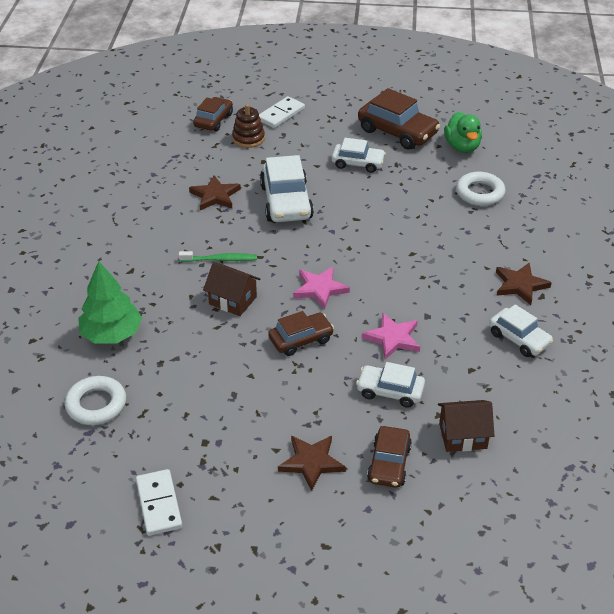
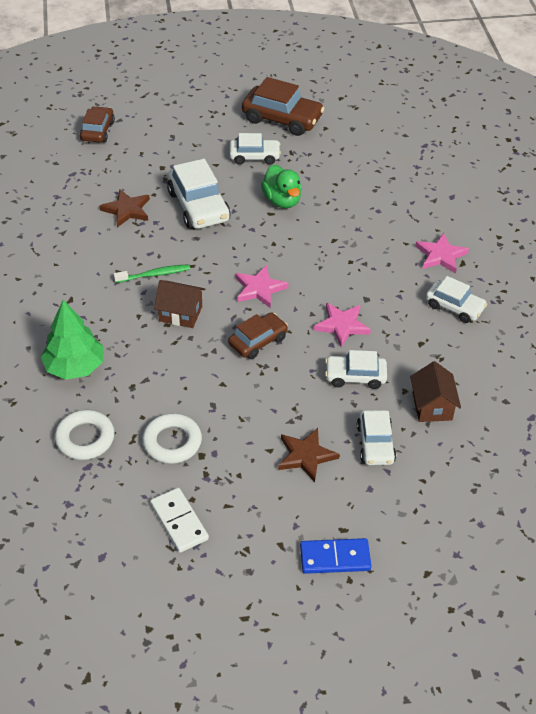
camera: 15 degrees left, 5 degrees up
brown stacking toy [232,104,265,148] -> none
white domino [259,96,305,128] -> none
brown car [367,426,412,488] -> white car [357,410,396,465]
brown house [438,400,495,452] -> brown house turned 75 degrees counterclockwise [410,361,461,422]
green duck [444,112,482,153] -> green duck moved to [261,165,302,208]
white ring [456,172,505,206] -> white ring moved to [142,413,202,464]
brown star [496,263,552,305] -> pink star [415,233,469,273]
none -> blue domino [300,538,371,574]

